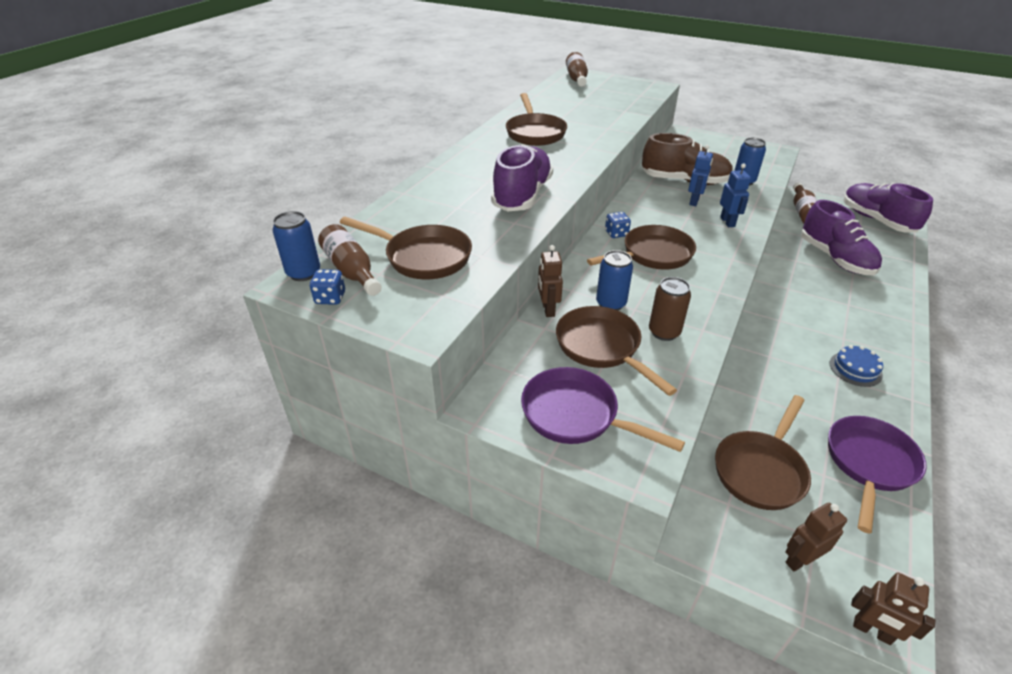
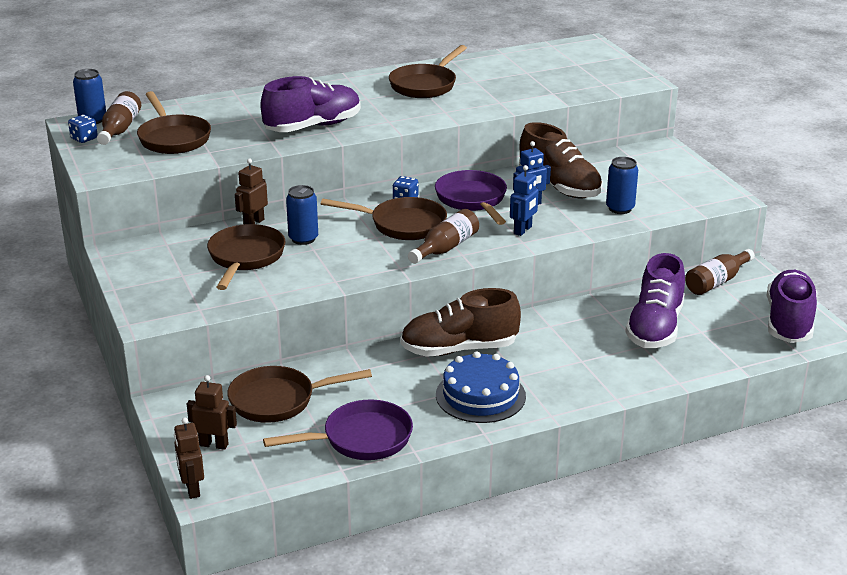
camera: 40 degrees right, 10 degrees down
purple pan [521,367,685,452] -> purple pan moved to [435,170,507,225]
brown bottle [566,52,588,86] -> brown bottle moved to [408,209,479,264]
brown can [649,277,691,341] -> none
blue cake [829,345,883,387] -> blue cake [436,351,526,423], size x1.67
none -> brown shoe [400,288,521,357]

